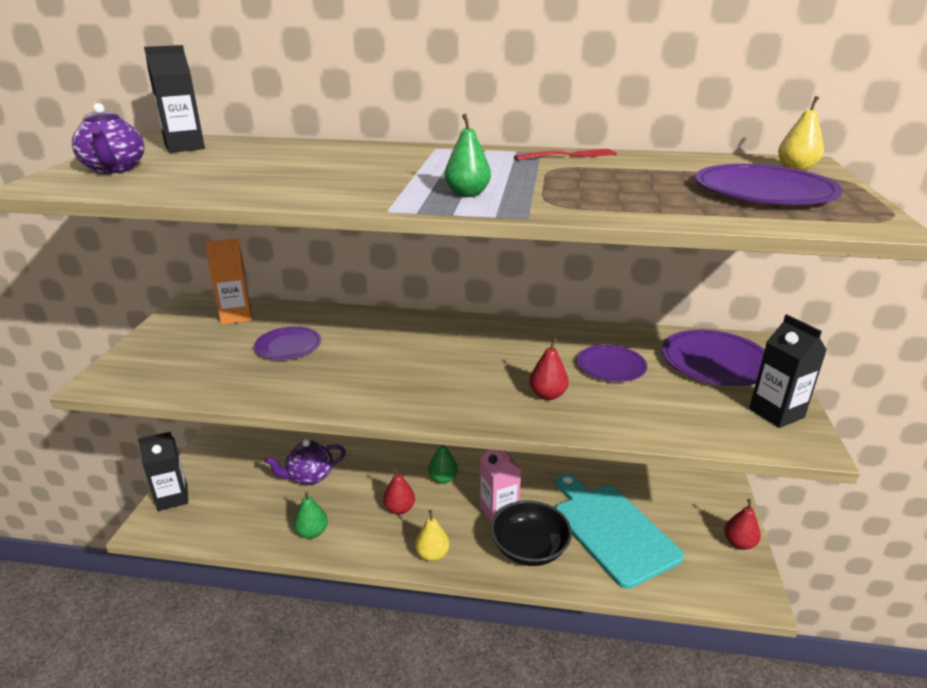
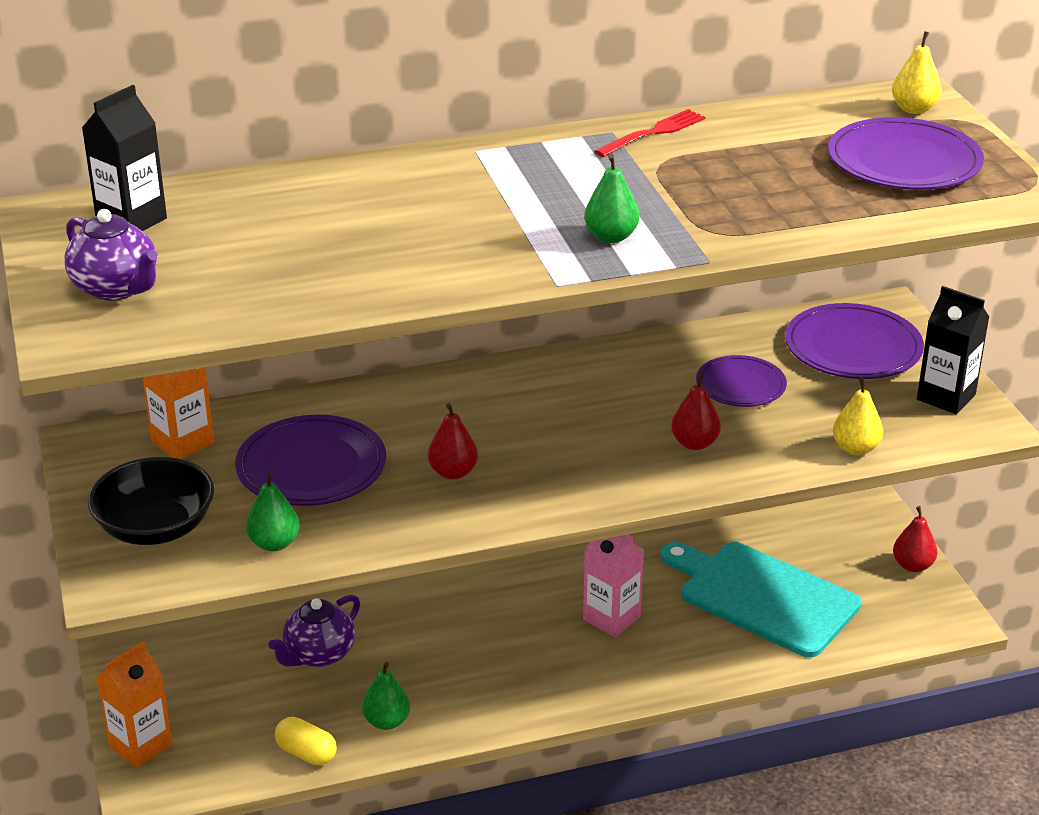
camera: 25 degrees left, 5 degrees up
black carton [138,432,188,511] -> orange carton [97,641,172,768]
purple plate [254,326,321,360] -> purple plate [235,415,386,506], size x1.56
red pear [383,468,415,514] -> red pear moved to [428,403,478,480]
yellow pear [415,510,449,561] -> yellow pear moved to [833,377,883,455]
green pear [428,445,458,484] -> green pear moved to [246,473,300,552]
black bowl [491,500,572,566] -> black bowl moved to [88,457,214,545]
none -> yellow capsule [275,717,337,765]

